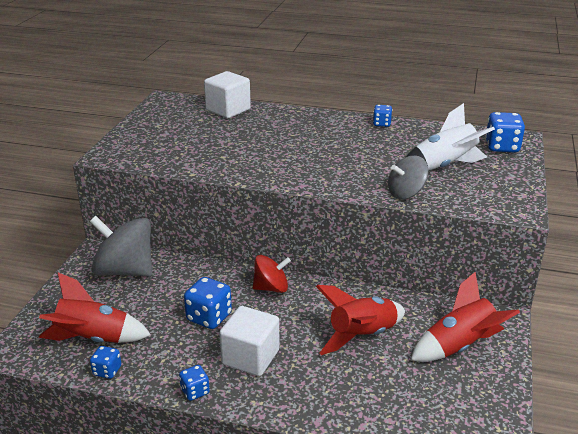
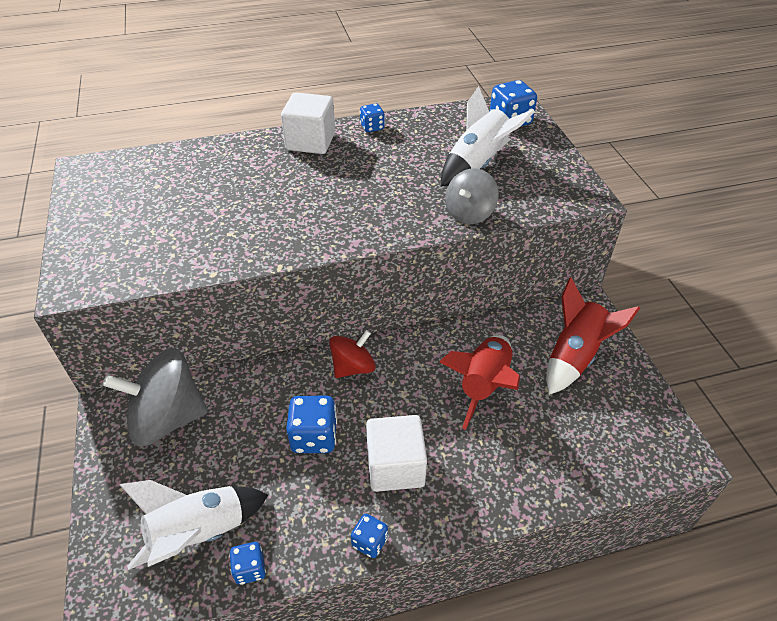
camera: 30 degrees left, 15 degrees up
red rocket [38,273,151,343] -> white rocket [119,480,268,570]
white cube [204,71,251,118] -> white cube moved to [281,92,335,154]

